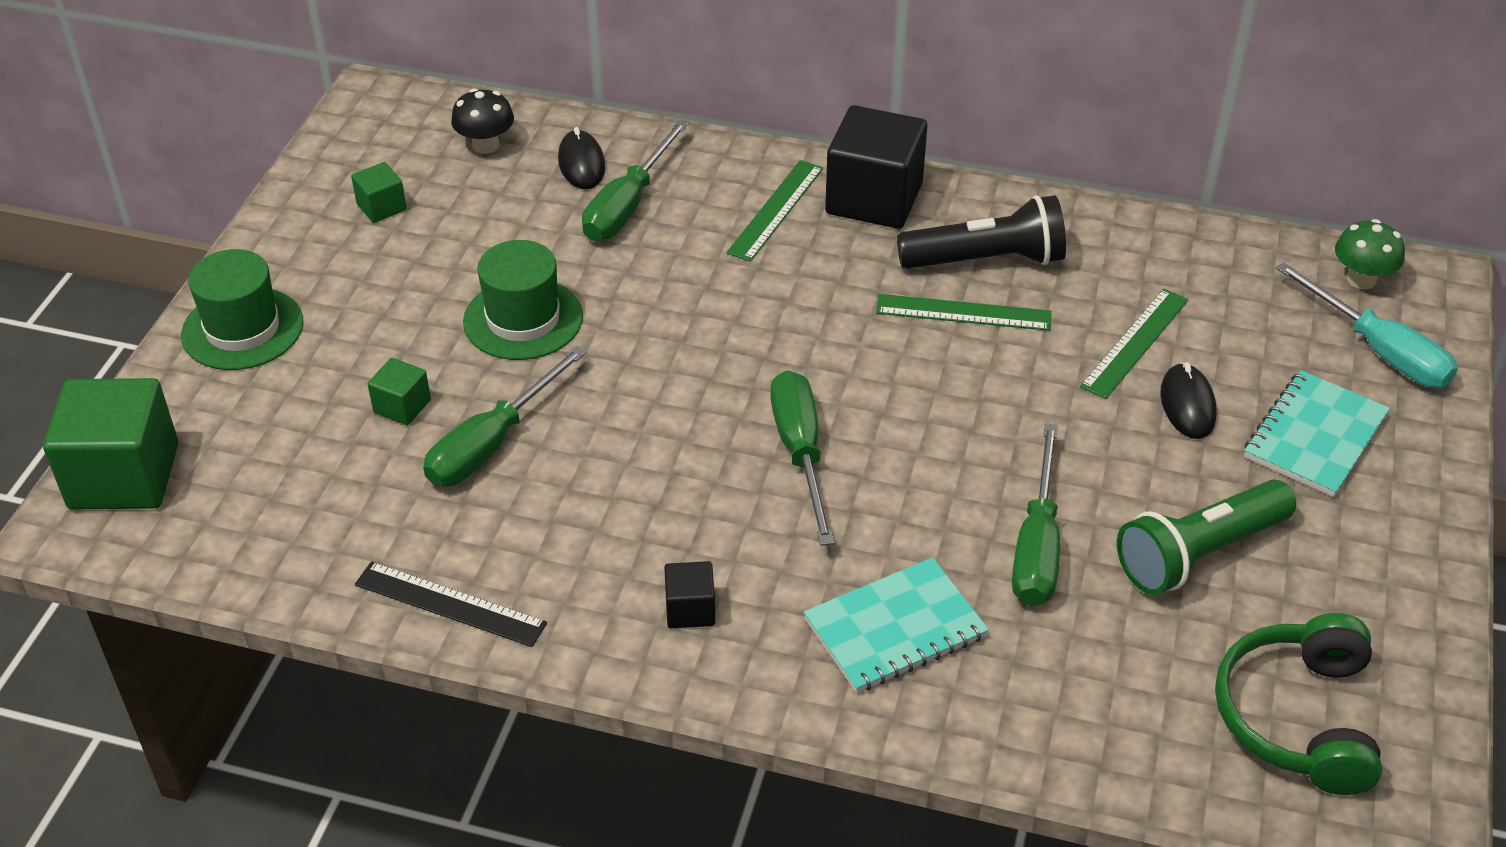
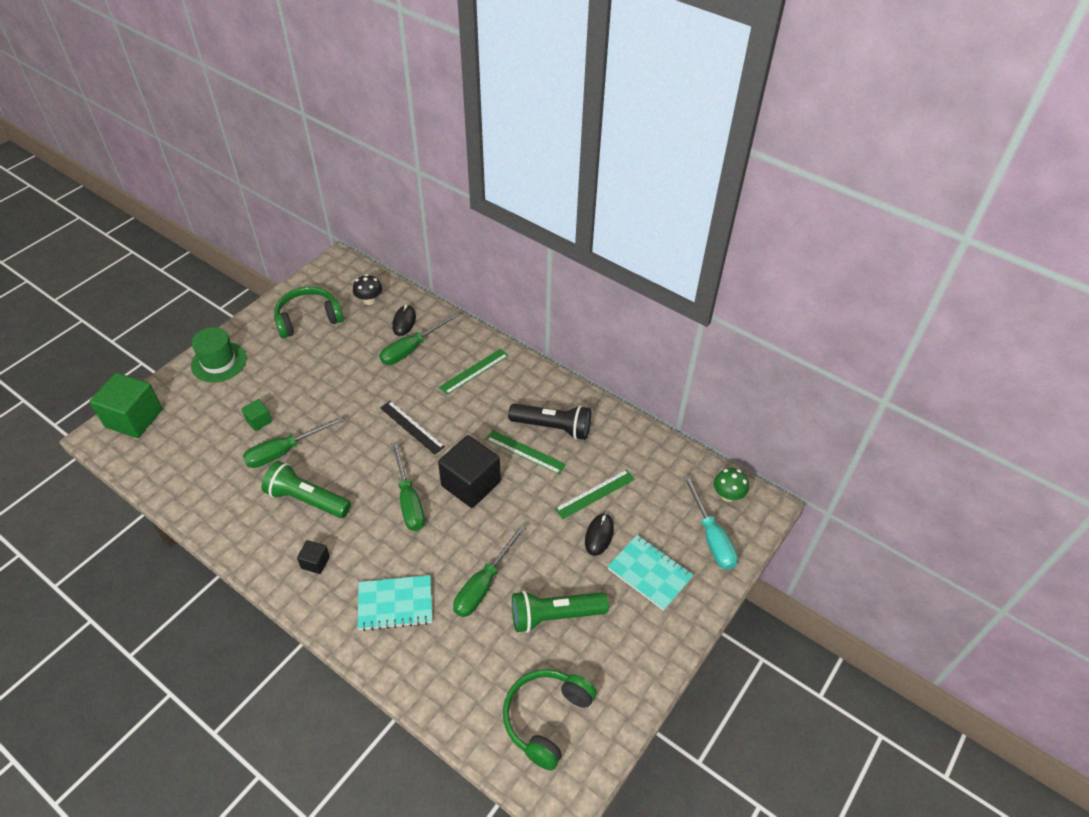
camera: 20 degrees right, 5 degrees up
green cube [351,162,407,223] -> green headphones [274,287,344,338]
black ruler [355,561,547,647] -> black ruler moved to [380,401,445,455]
green hat [463,240,583,360] -> none
green screwdriver [770,370,834,546] -> green screwdriver turned 150 degrees clockwise [391,442,425,531]
black cube [825,105,927,229] -> black cube moved to [438,435,501,508]
turquoise notebook [1244,370,1390,497] -> turquoise notebook turned 75 degrees clockwise [607,535,693,611]
none -> green flashlight [262,461,351,518]

